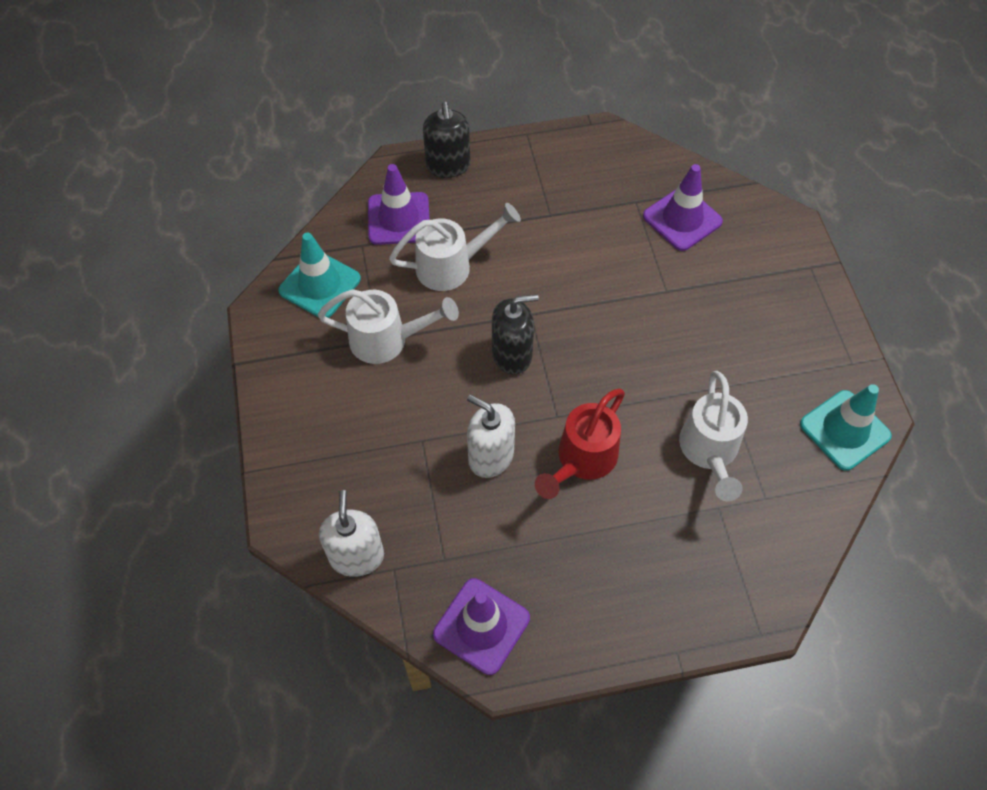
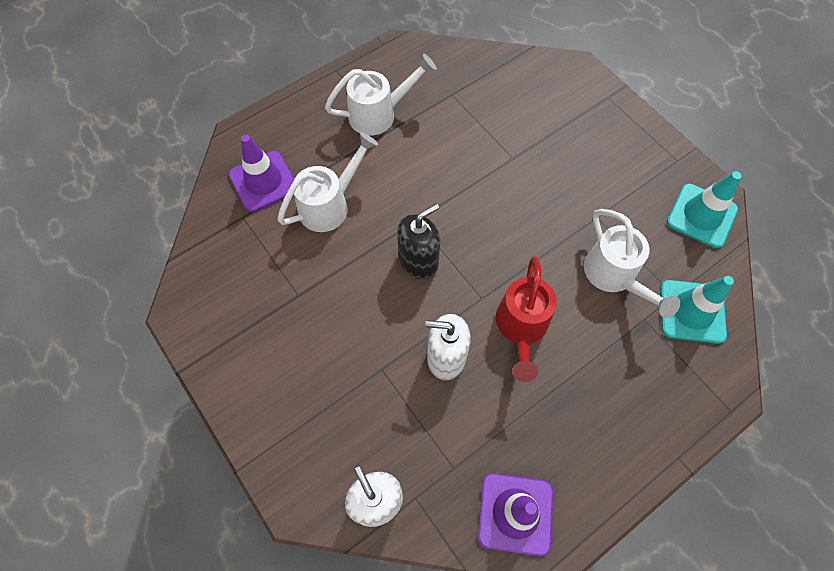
camera: 25 degrees left, 5 degrees up
turquoise traffic cone [278,232,361,318] -> turquoise traffic cone moved to [660,276,734,344]
white watering can [318,289,459,364] -> white watering can moved to [325,54,437,135]
black soap dispenser [423,102,470,178] -> none
purple traffic cone [643,164,723,251] -> none

